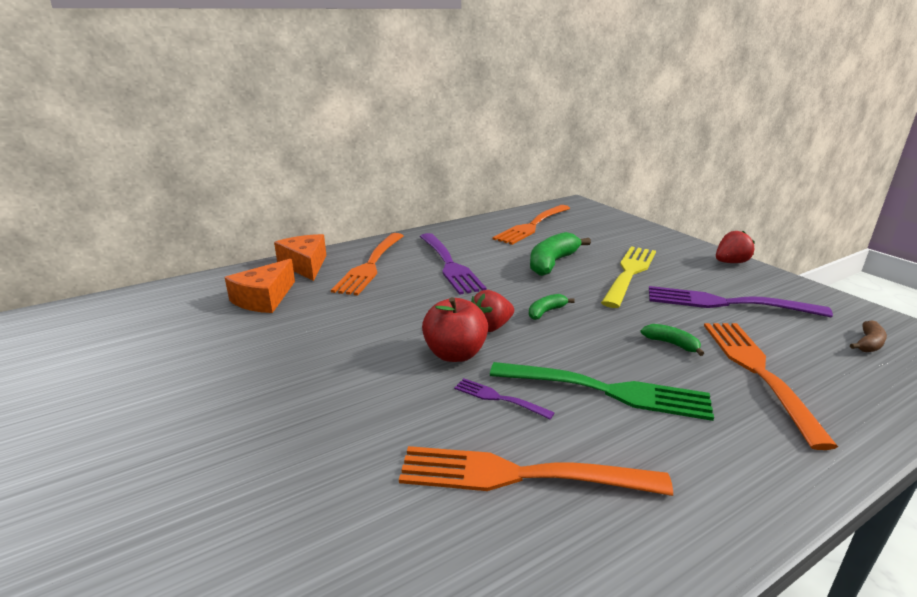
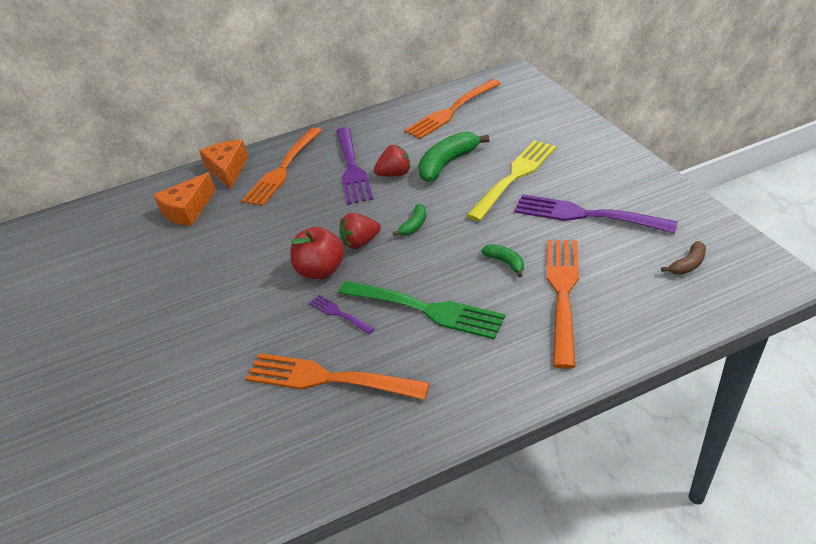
camera: 15 degrees right, 15 degrees up
green banana [529,294,575,320] -> green banana turned 150 degrees clockwise [392,204,426,236]
red strawberry [716,231,755,263] -> red strawberry moved to [374,145,410,176]

